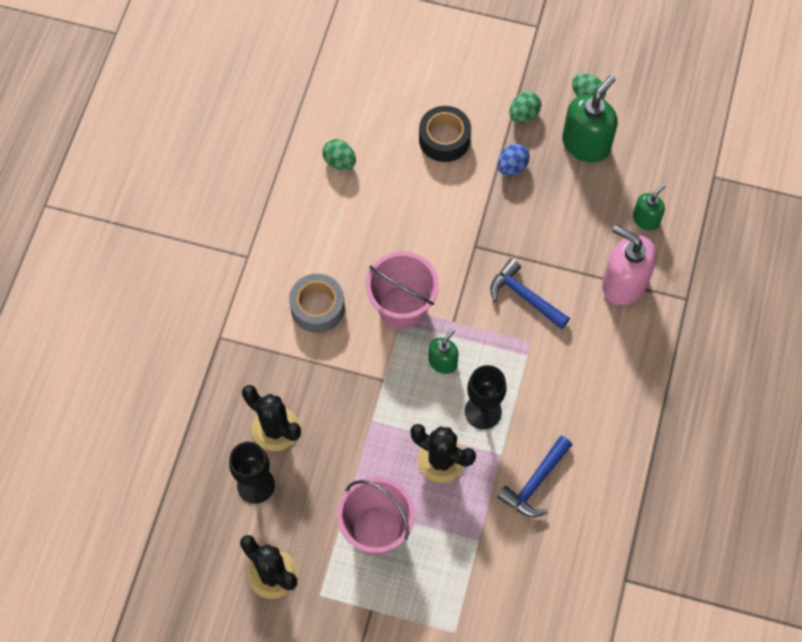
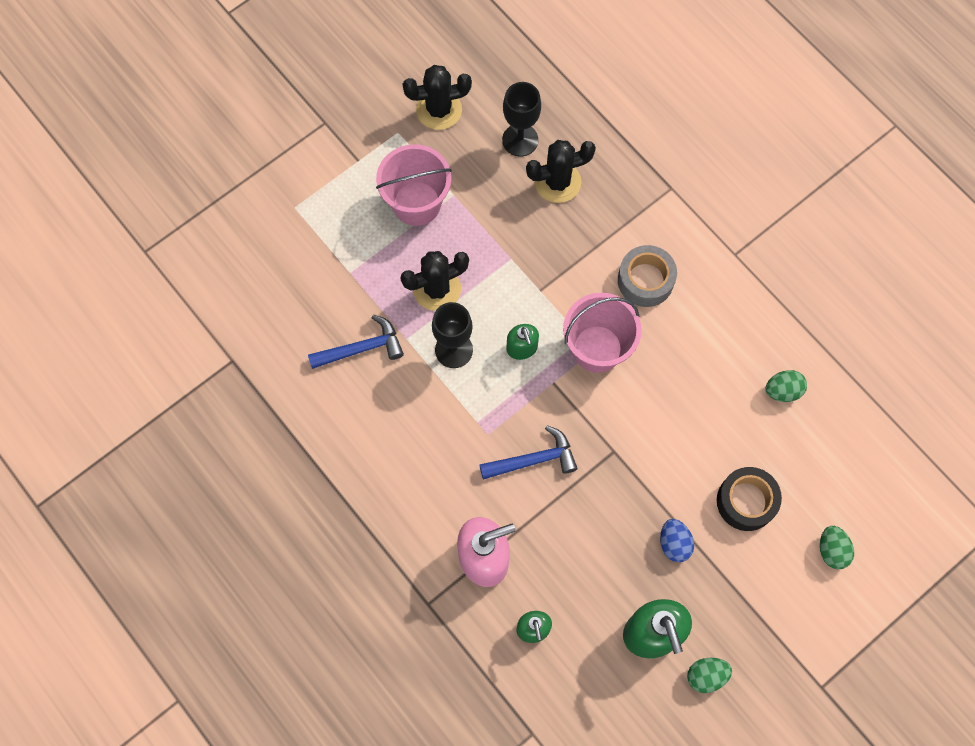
camera: 125 degrees right, 5 degrees up
blue hammer [497,436,572,517] -> blue hammer turned 90 degrees clockwise [308,315,404,369]
green egg [509,91,541,123] -> green egg moved to [820,526,854,569]

